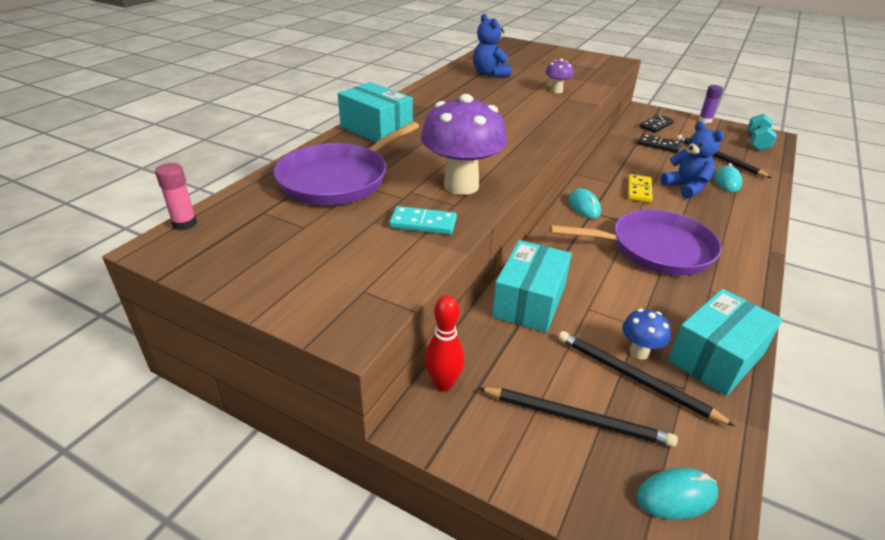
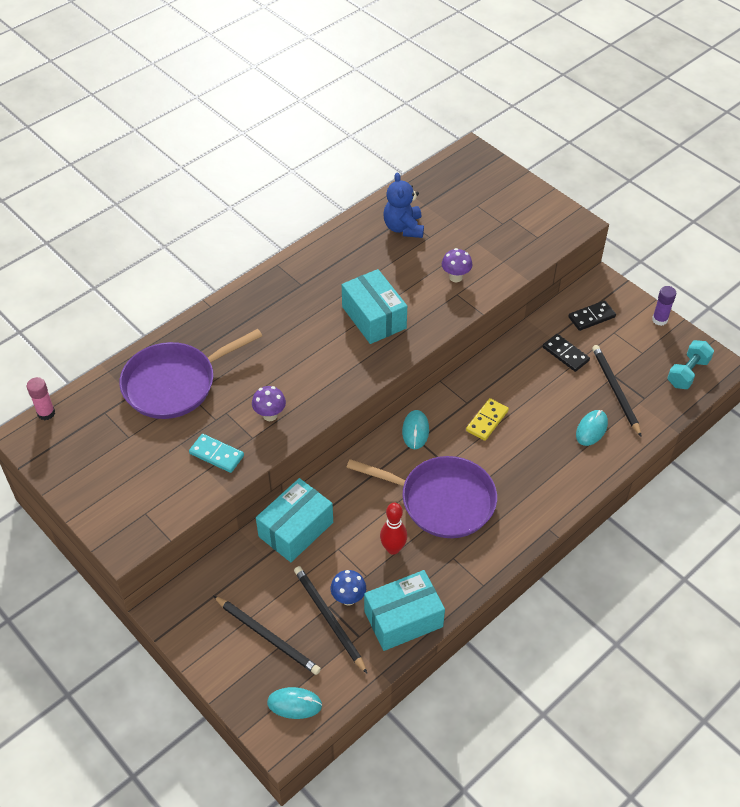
camera: 20 degrees right, 15 degrees up
turquoise box [338,82,413,143] -> turquoise box moved to [342,269,407,344]
purple mushroom [421,94,507,195] -> purple mushroom [252,386,286,421], size x0.48
red bowling pin [425,295,465,392] -> red bowling pin moved to [380,503,407,555]
blue teddy bear [661,121,724,199] -> none

